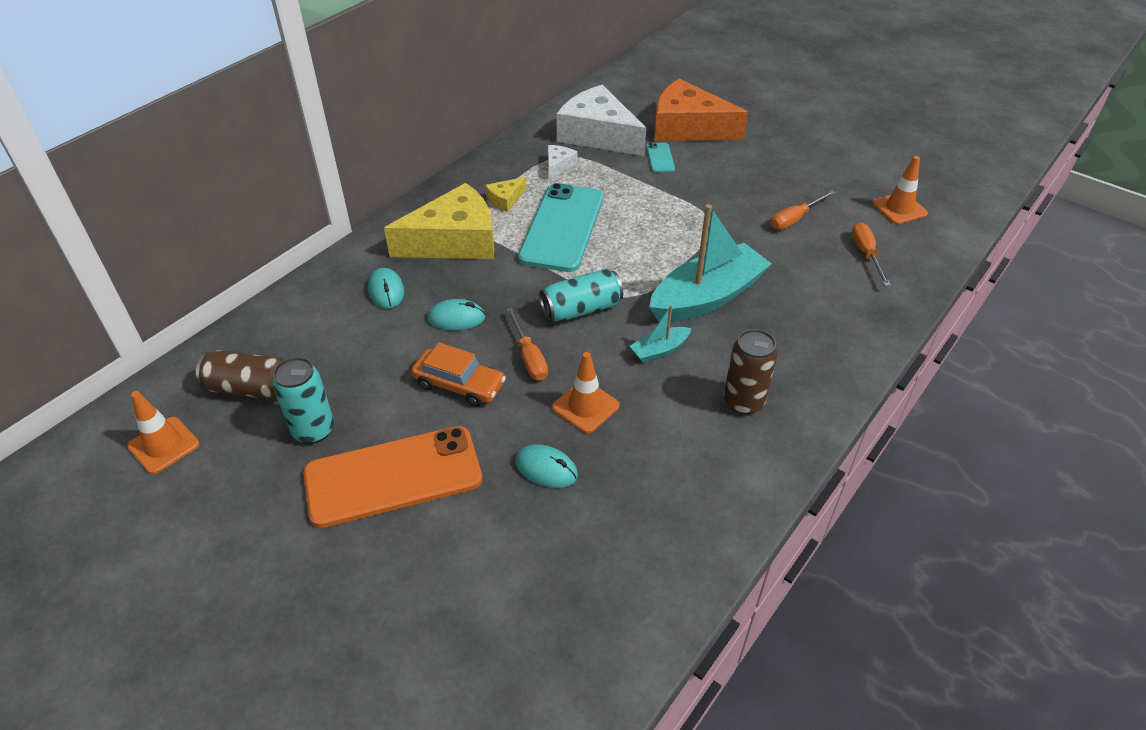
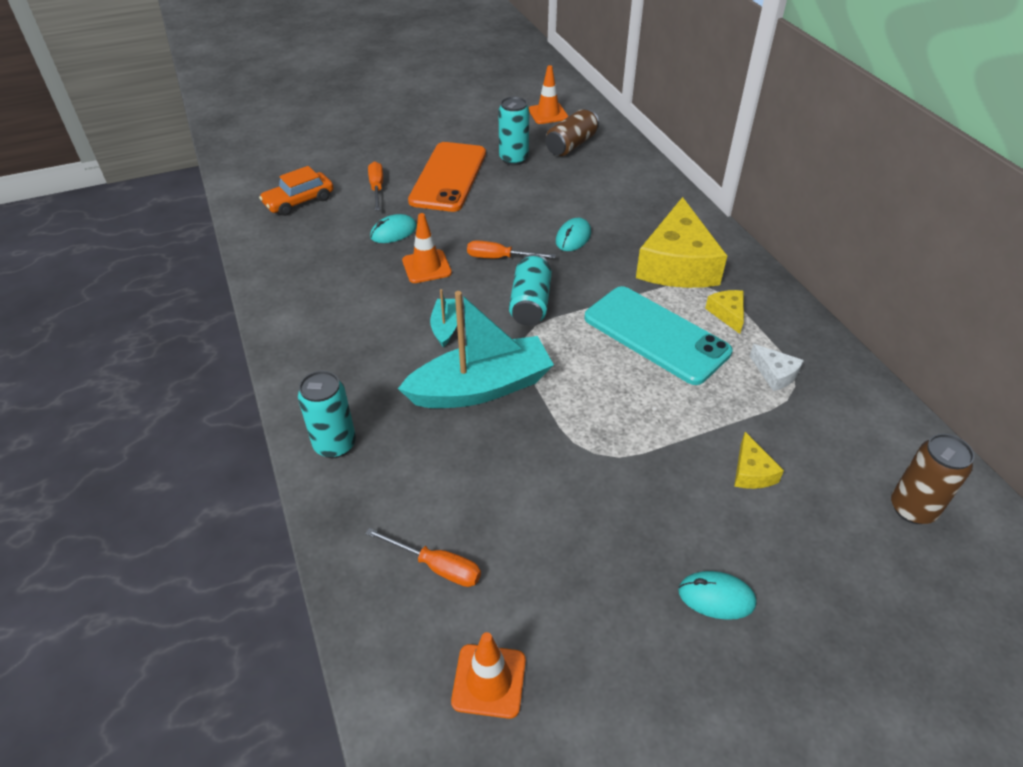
camera: 120 degrees right, 0 degrees up
turquoise mouse [368,268,404,309] -> turquoise mouse moved to [678,571,756,620]
orange car [411,342,506,407] -> orange car moved to [259,166,334,216]
white cheese [556,85,646,156] -> none
turquoise phone [646,142,675,173] -> yellow cheese [734,432,784,489]
turquoise boat [649,204,772,322] -> turquoise boat turned 105 degrees counterclockwise [398,291,554,408]
orange cheese [654,79,748,141] -> none
brown can [724,329,778,415] -> brown can moved to [891,434,974,524]
orange screwdriver [771,190,835,229] -> orange screwdriver moved to [368,161,383,211]
none -> turquoise can [298,371,356,458]

